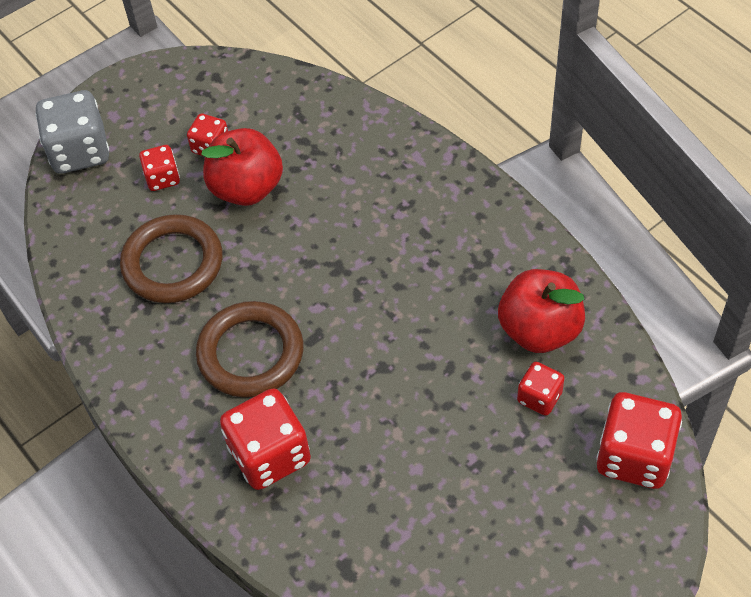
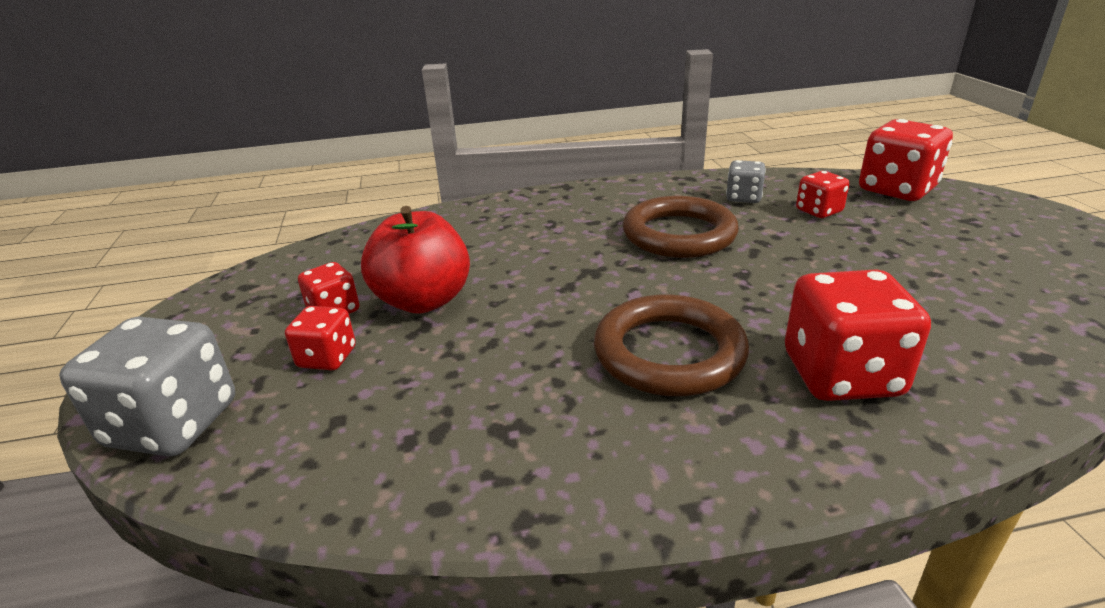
camera: 65 degrees left, 25 degrees down
brown ring [120,214,223,303] -> brown ring moved to [623,196,739,258]
red apple [498,269,585,353] -> grey dice [726,160,766,203]

